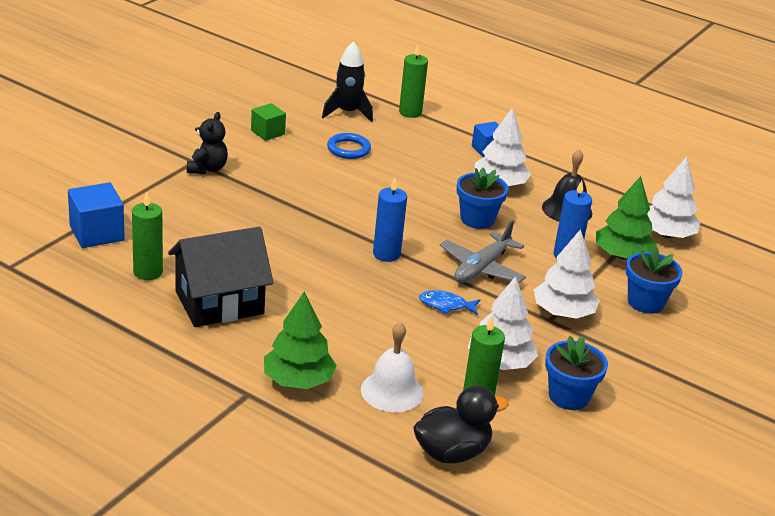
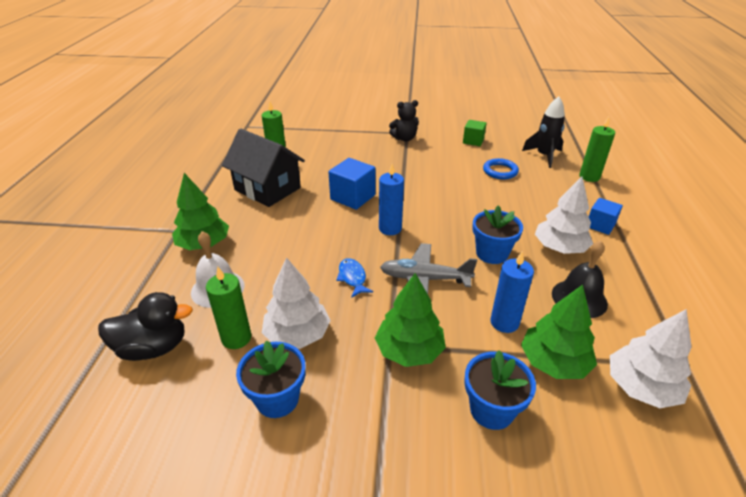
camera: 65 degrees right, 5 degrees up
blue cube [68,182,125,248] -> blue cube moved to [329,158,376,210]
black duck [413,385,509,463] -> black duck turned 45 degrees counterclockwise [98,292,193,361]
white tree [534,229,600,319] -> green tree [375,273,446,367]

